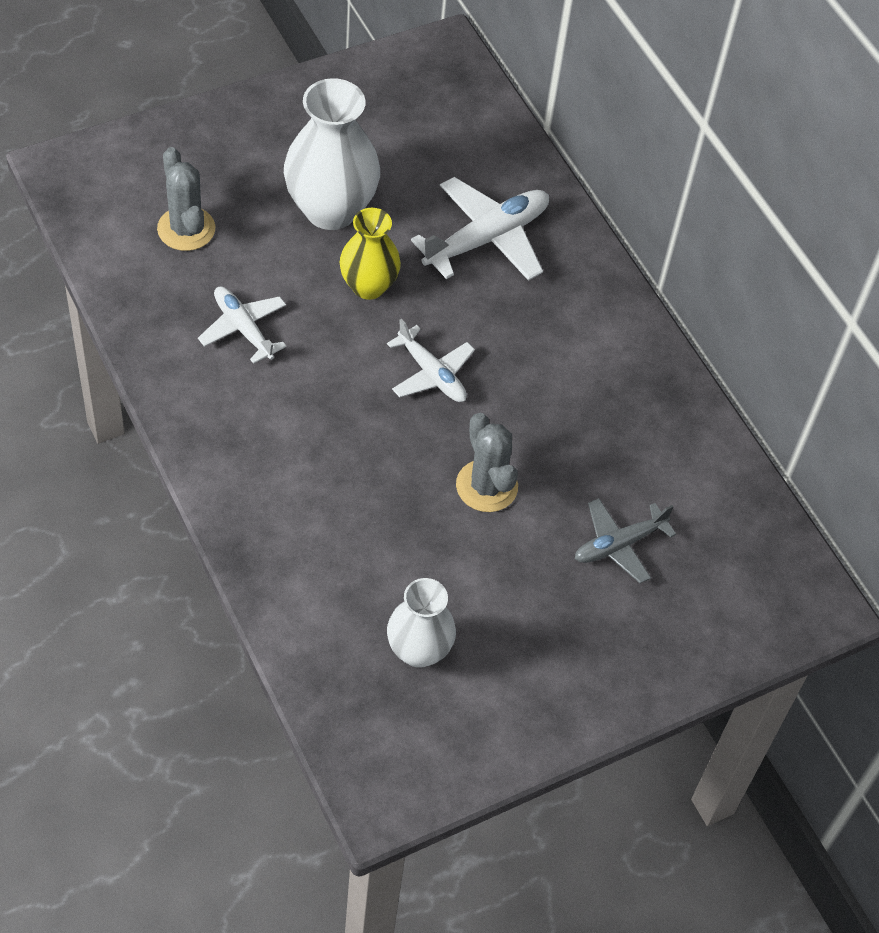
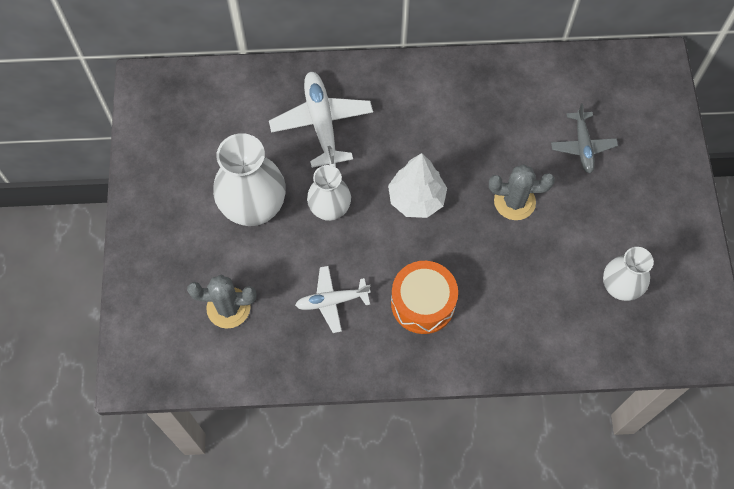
camera: 60 degrees left, 10 degrees up
yellow vase [340,208,401,300] -> white vase [307,165,351,221]
white plane [387,319,475,402] -> white tree [388,153,447,218]
none -> orange drum [391,261,458,334]

